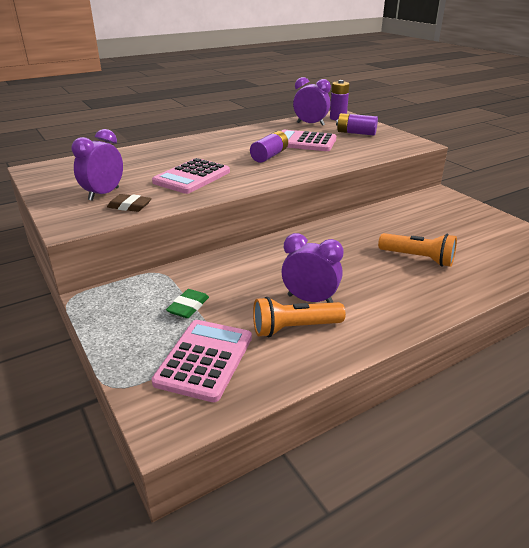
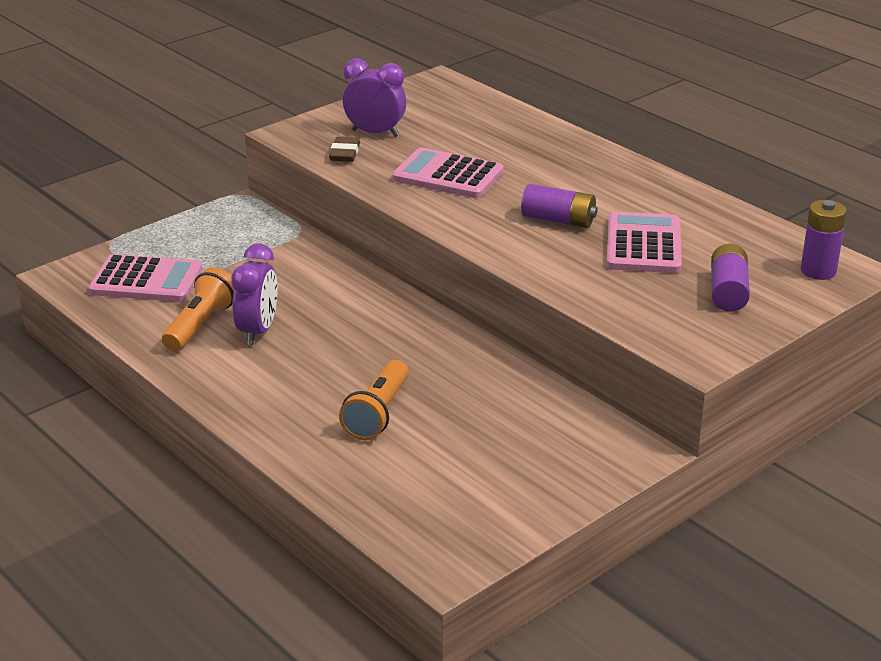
camera: 80 degrees right, 0 degrees up
green eraser [166,289,209,318] -> none
orange flashlight [253,297,346,337] -> orange flashlight turned 45 degrees clockwise [162,268,234,351]
purple clock [293,77,331,126] -> none

